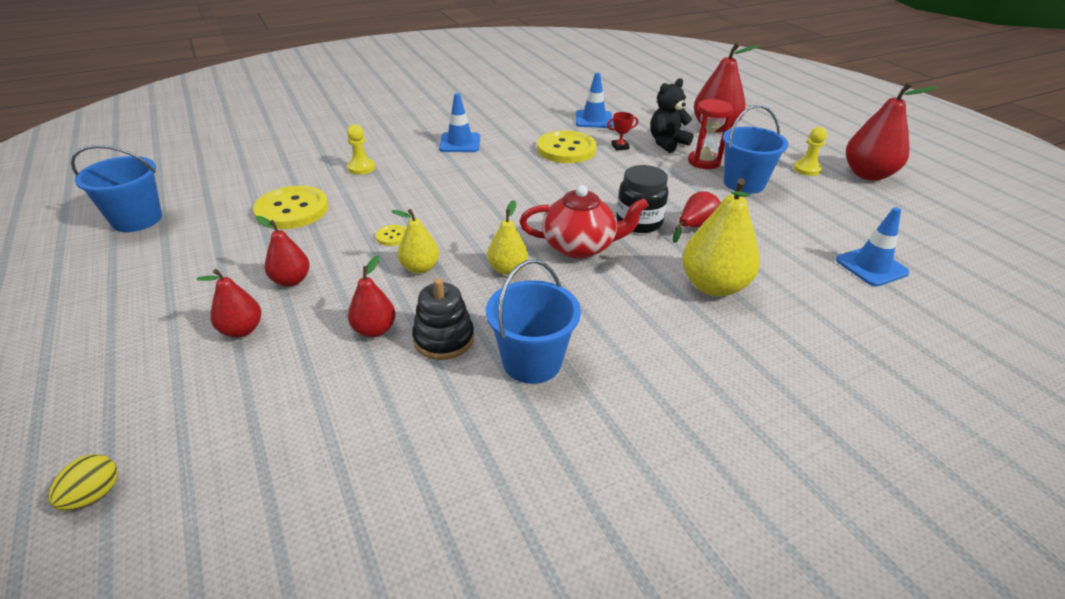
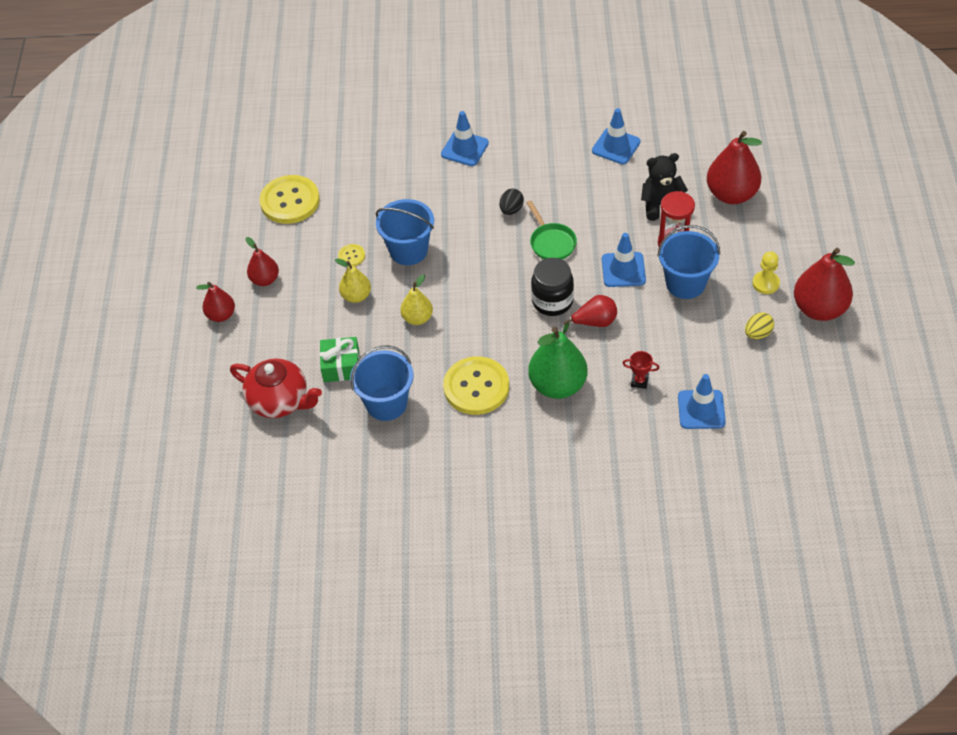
camera: 30 degrees right, 15 degrees up
yellow egg [48,454,118,510] -> yellow egg moved to [745,313,774,339]
blue bucket [71,145,162,232] -> blue bucket moved to [376,199,434,265]
yellow pawn [347,124,375,175] -> none
red pear [348,256,396,337] -> none
black stacking toy [412,278,474,360] -> green gift [320,337,359,382]
red teapot [520,185,649,259] -> red teapot moved to [230,358,322,418]
yellow button [537,131,597,163] -> yellow button moved to [443,356,509,415]
red trophy [607,112,638,151] -> red trophy moved to [623,351,659,389]
yellow pear [682,178,760,297] -> green pear [528,327,587,399]
none -> black egg [500,188,524,215]
none -> green pan [527,200,577,259]
none -> blue traffic cone [602,233,646,287]

